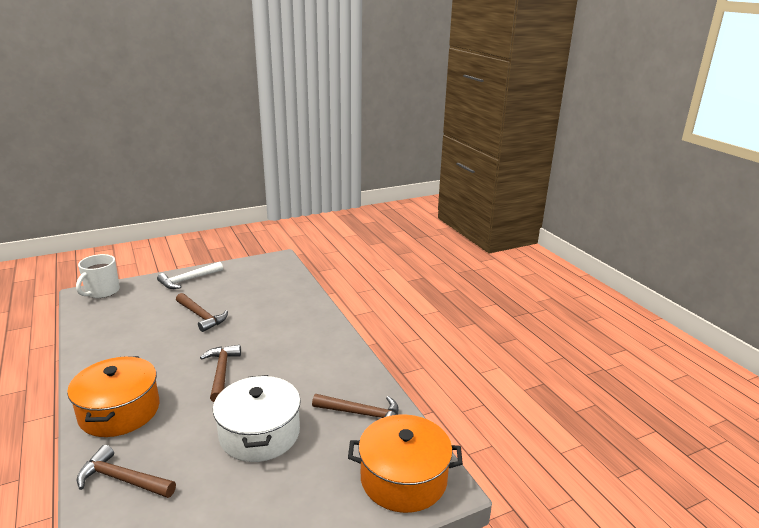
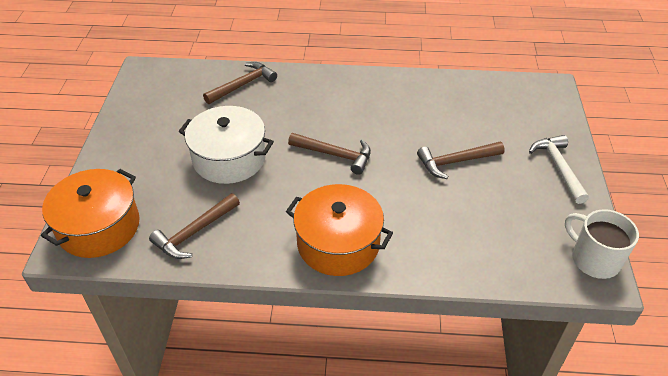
camera: 120 degrees right, 20 degrees up
orange pot [67,356,160,437] -> orange pot moved to [286,184,393,276]
white mug [76,254,120,298] -> white mug moved to [565,209,639,279]

